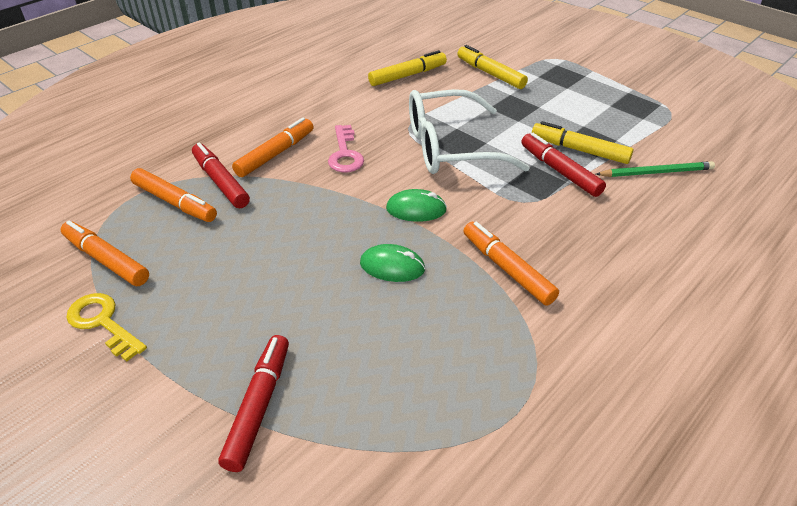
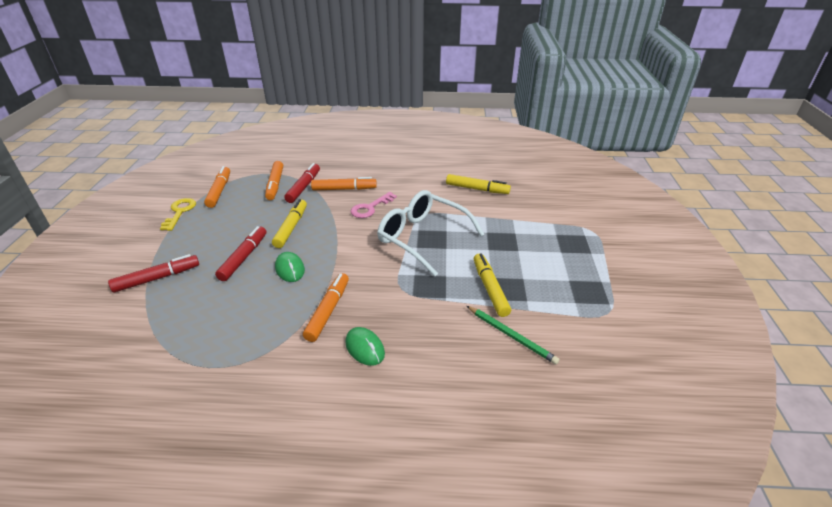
camera: 50 degrees right, 5 degrees down
green mouse [386,189,447,222] -> green mouse moved to [345,327,385,366]
yellow marker [457,45,528,89] -> yellow marker moved to [272,199,307,248]
red marker [521,133,606,197] -> red marker moved to [215,226,266,281]

